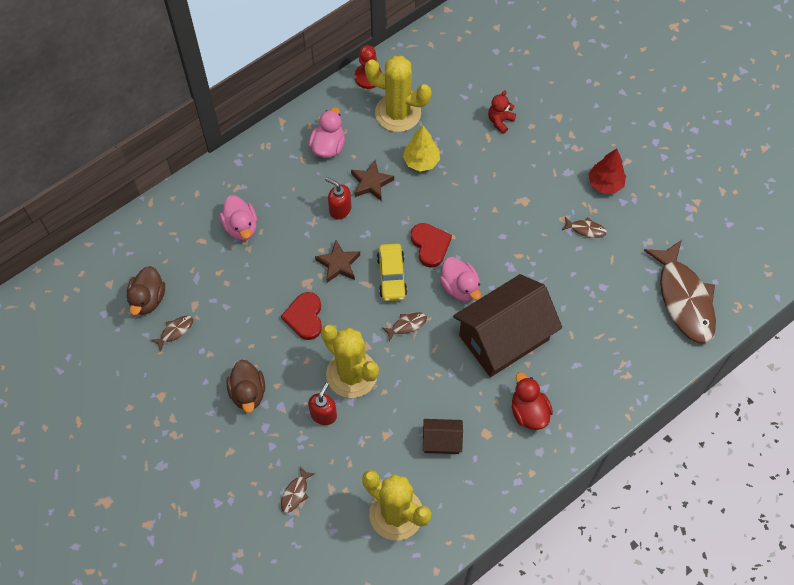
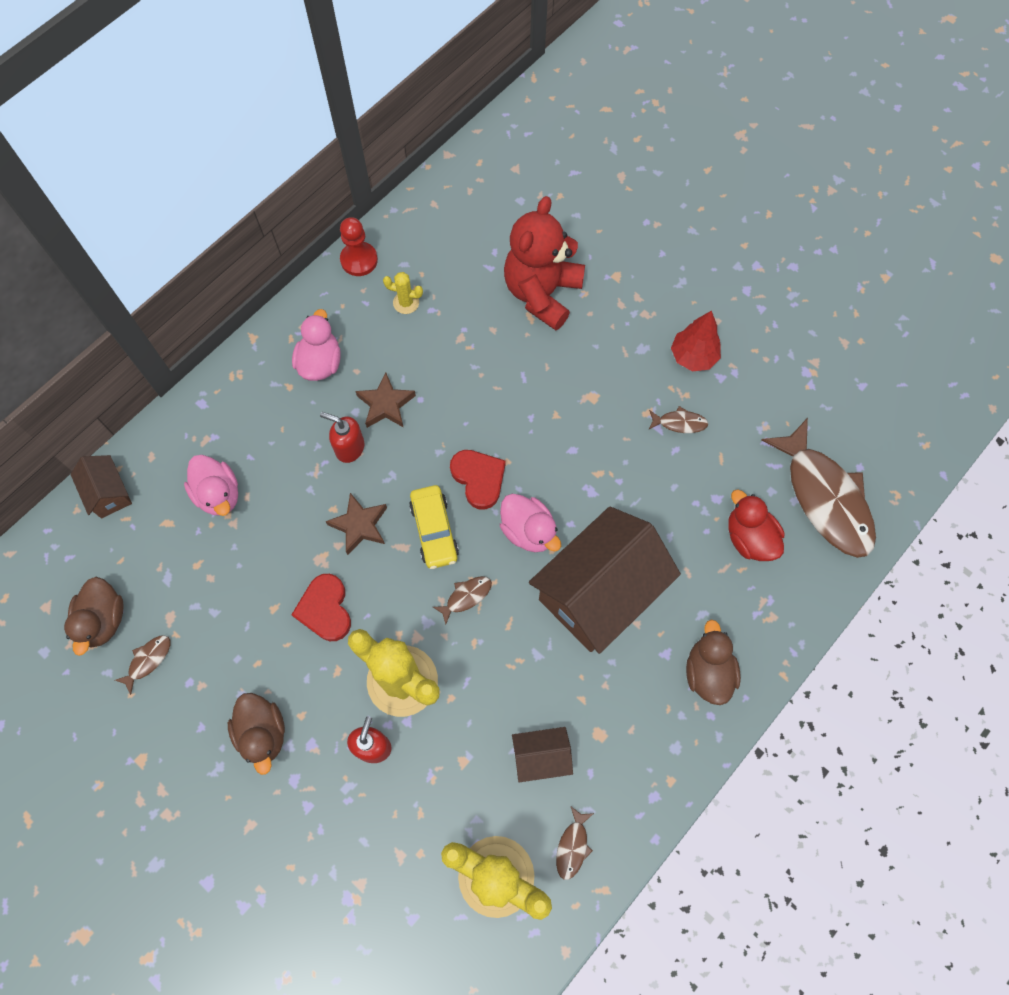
camera: 10 degrees left, 5 degrees up
brown fish [281,466,315,513] -> brown fish moved to [556,807,594,880]
yellow cactus [365,56,432,132] -> yellow cactus [383,272,423,314], size x0.43
yellow tree [403,125,440,172] -> none
red teddy bear [488,90,516,134] -> red teddy bear [504,196,585,330], size x2.20
red duck [512,372,553,430] -> red duck moved to [728,489,784,561]
none -> brown house [71,455,132,519]
none -> brown duck [686,619,741,705]

